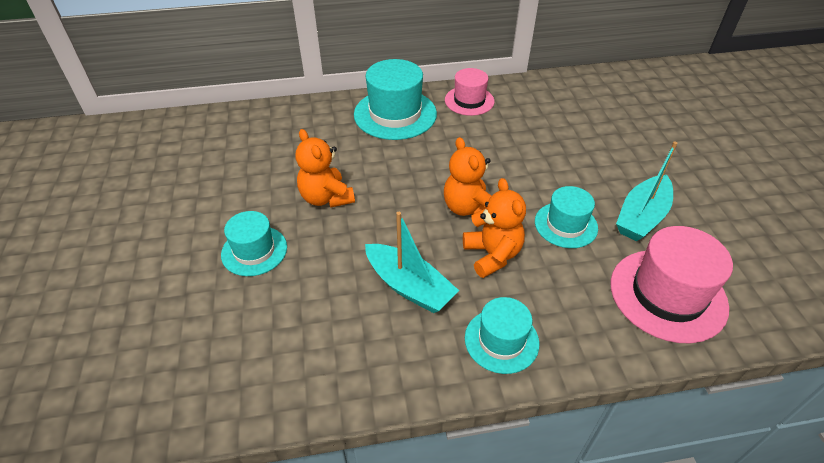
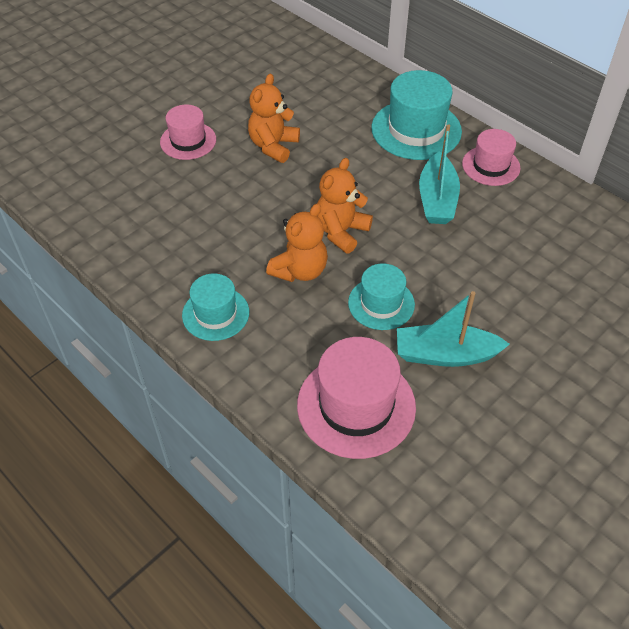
camera: 55 degrees right, 5 degrees up
turquoise hat [221,211,287,276] -> pink hat [160,104,216,160]
turquoise boat [365,212,459,313] -> turquoise boat moved to [419,124,460,224]

